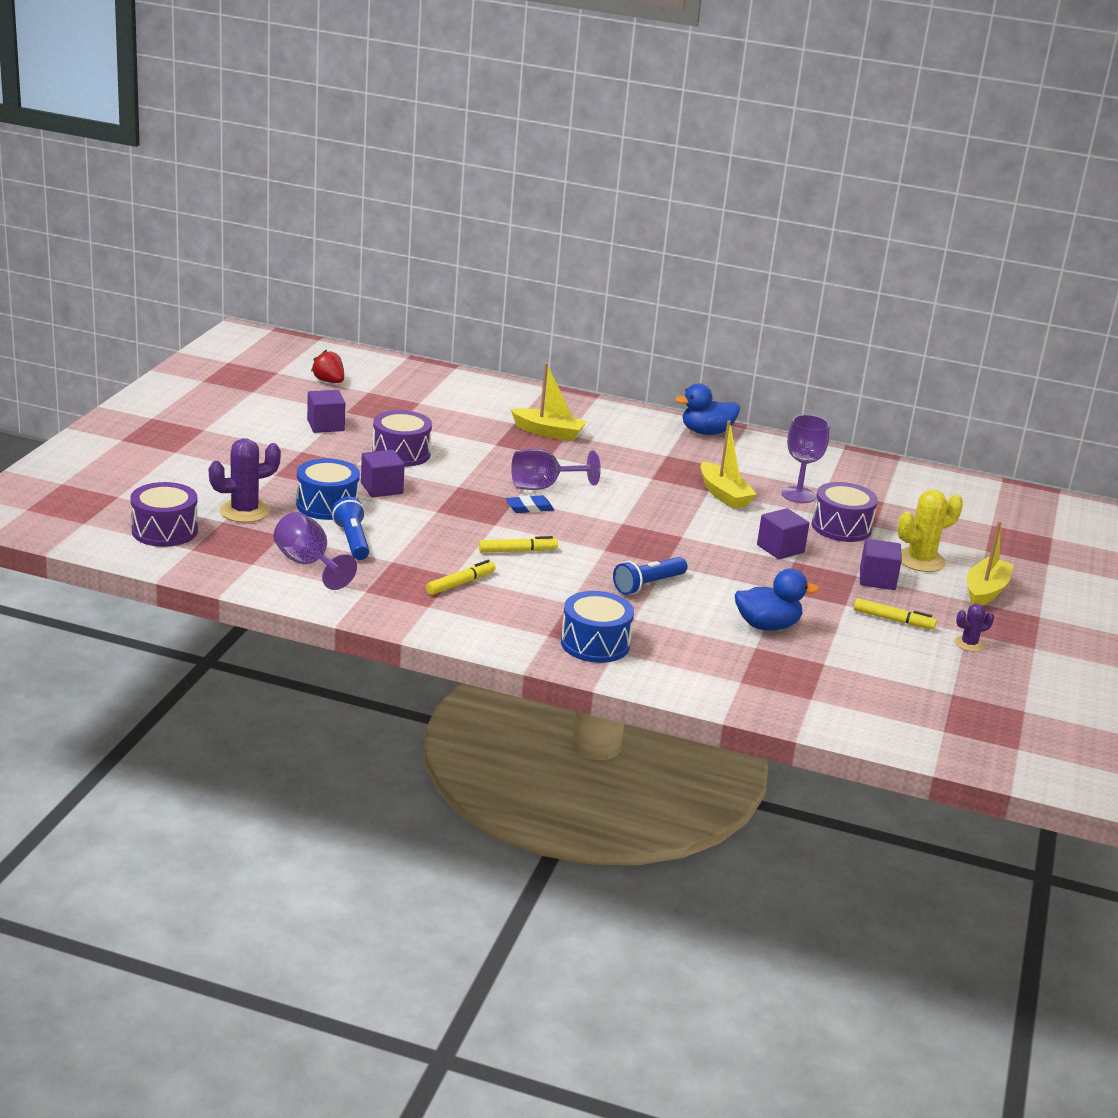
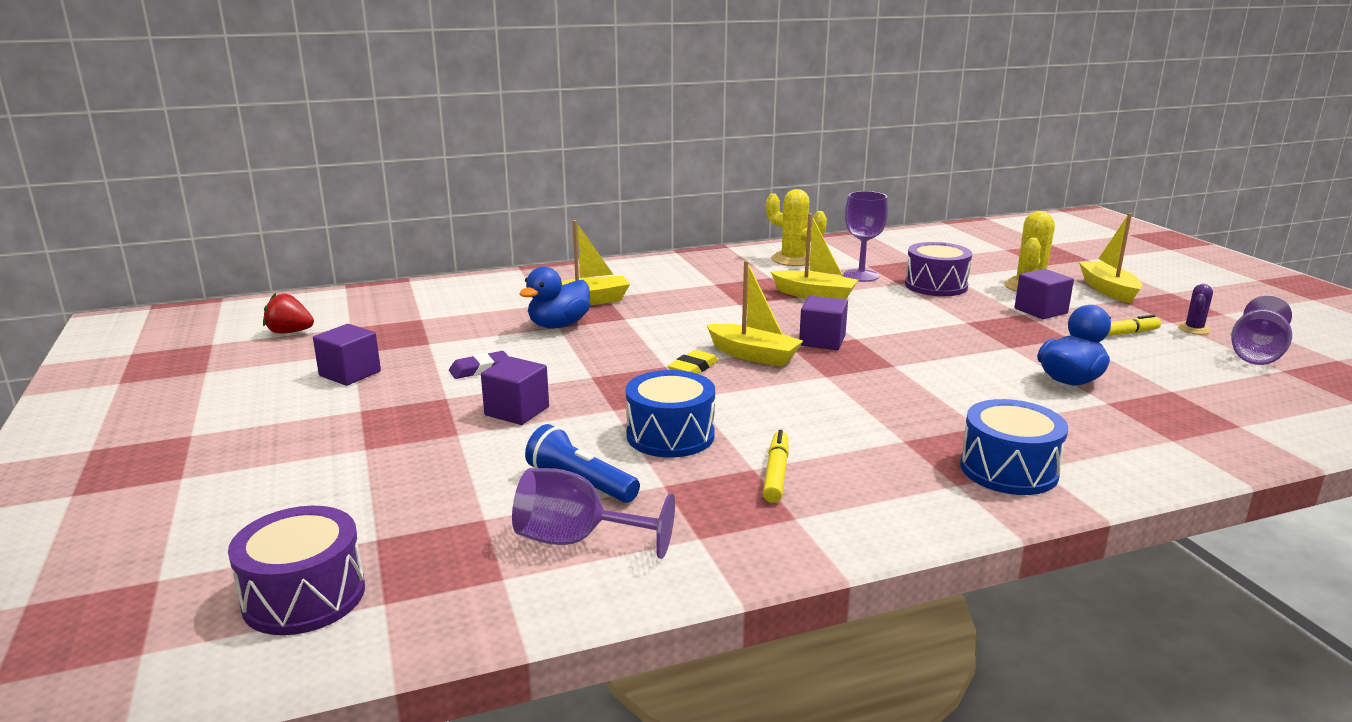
camera: 35 degrees left, 5 degrees down
purple cactus [209,438,281,523] -> none
blue drum [296,458,360,520] -> blue drum moved to [626,370,715,457]
purple drum [372,410,432,467] -> purple eraser [449,351,509,379]
yellow marker [479,536,558,553] -> none
blue eraser [506,495,554,513] -> yellow eraser [668,350,718,374]
purple goblet [511,449,601,490] -> purple goblet moved to [1231,295,1292,365]
blue flashlight [613,557,687,595] -> none
blue duck [675,383,740,435] -> blue duck moved to [519,267,590,329]
purple cube [757,508,810,559] -> purple cube moved to [799,296,848,350]
none -> yellow boat [707,261,803,367]
none -> yellow cactus [766,189,827,266]

